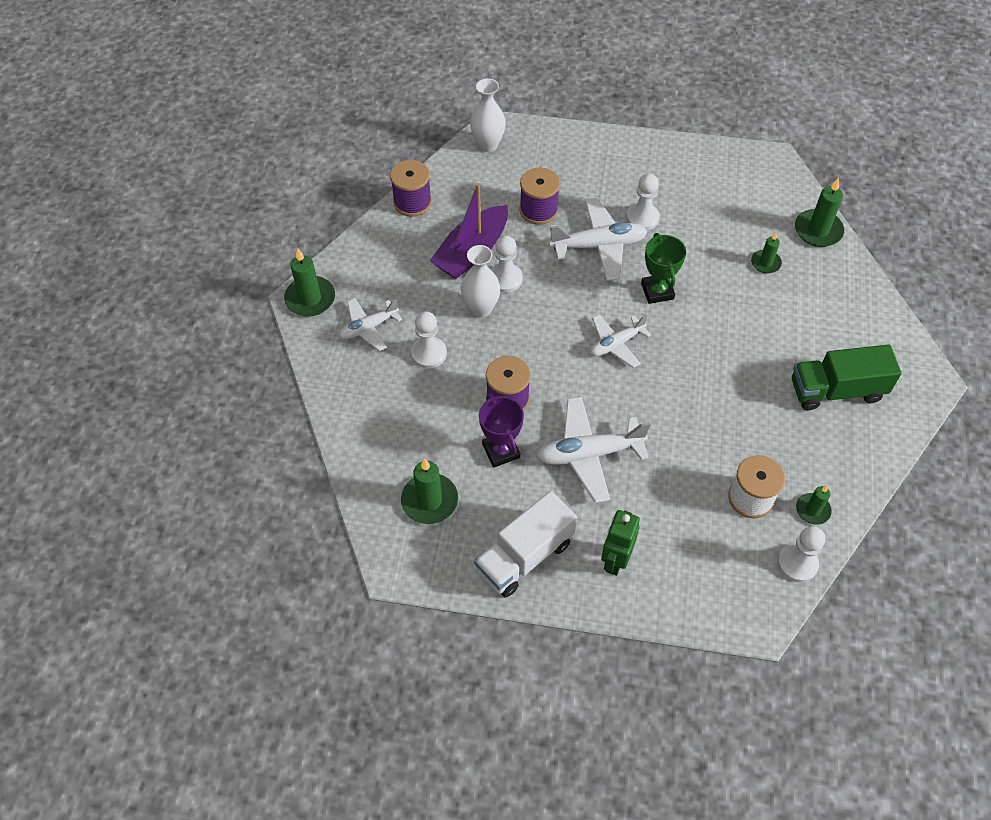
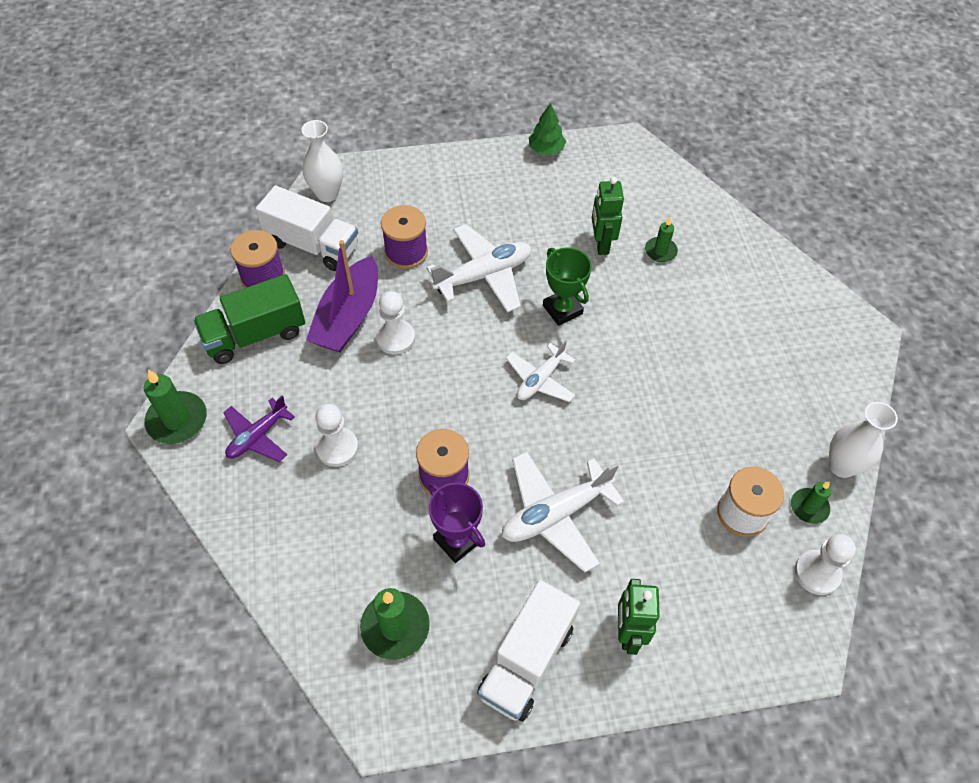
camera: 20 degrees left, 0 degrees up
white plane [339,298,402,351] -> purple plane [223,396,295,462]
white vase [461,245,500,318] -> white vase moved to [829,402,898,478]
white pawn [626,173,660,230] -> none
green truck [792,344,902,410] -> green truck moved to [193,274,305,364]
green candle [795,178,844,247] -> none
none -> white truck [256,185,358,271]
none -> green tree [529,103,566,155]
none -> green robot [592,177,624,255]

